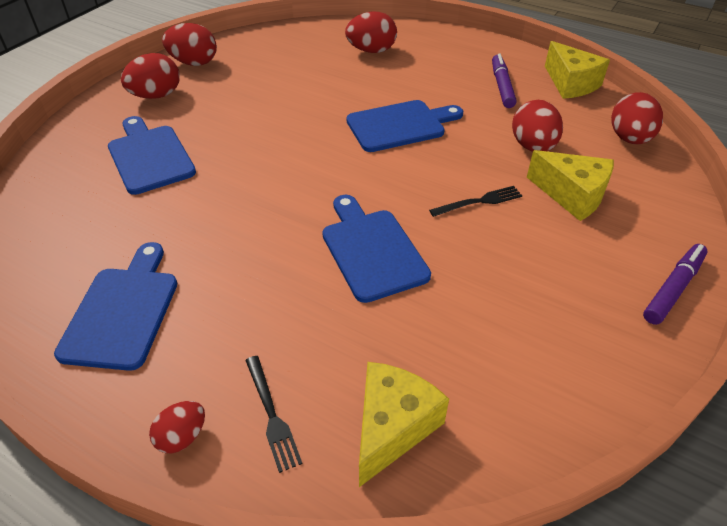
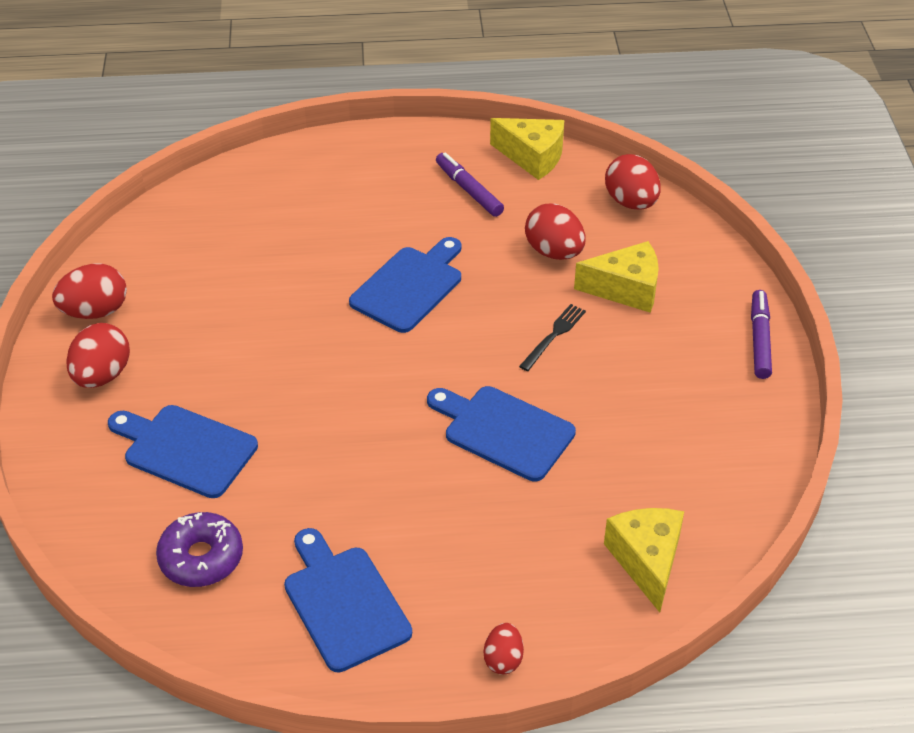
camera: 35 degrees left, 0 degrees up
black fork [245,356,302,473] -> none
red egg [345,12,397,53] -> none
none -> purple donut [156,512,243,587]

